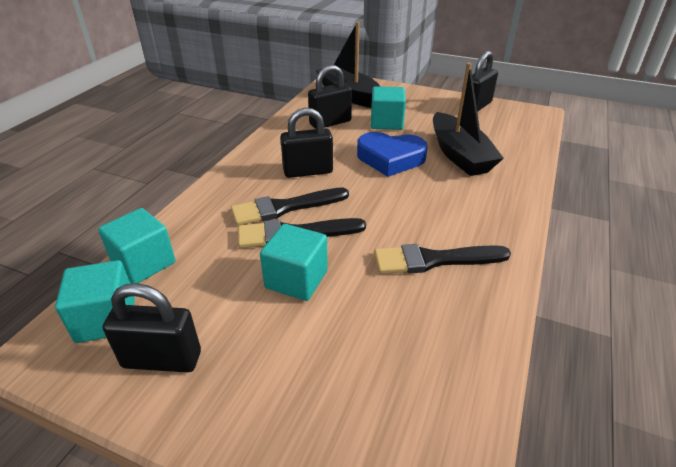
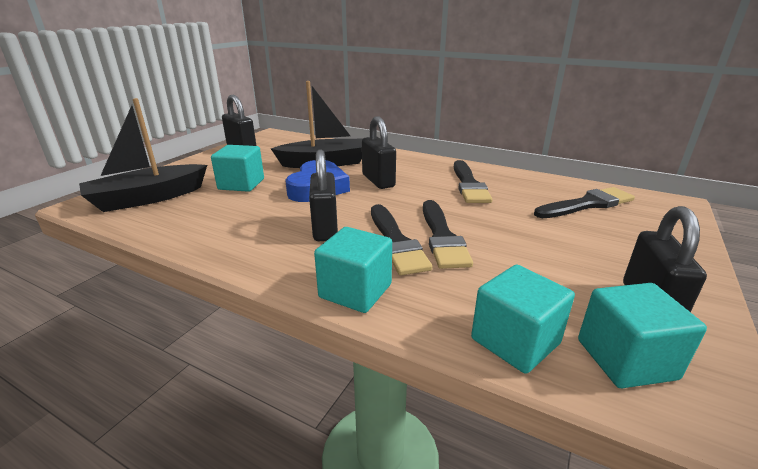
camera: 85 degrees left, 10 degrees down
turquoise cube [260,224,328,301] -> turquoise cube moved to [314,227,392,313]
black padlock [308,65,352,129] -> black padlock moved to [362,116,396,189]
none -> black brush [534,187,635,218]

